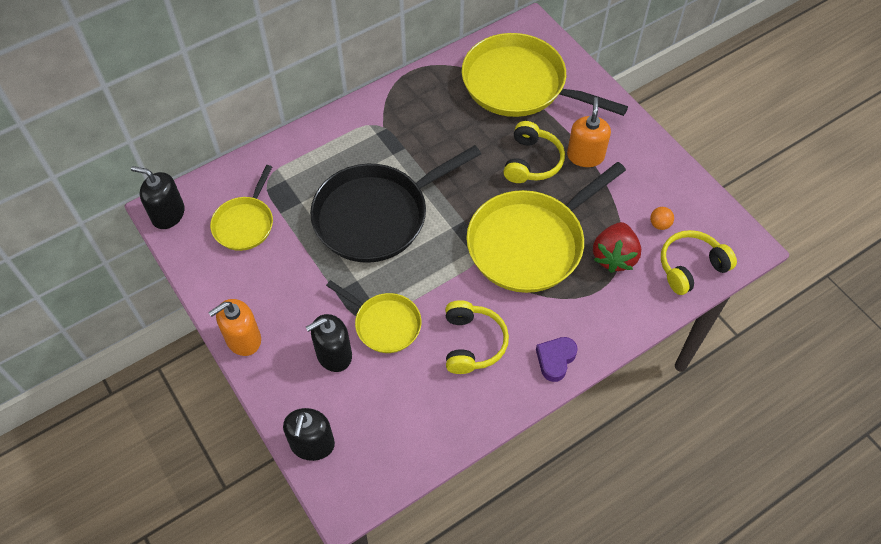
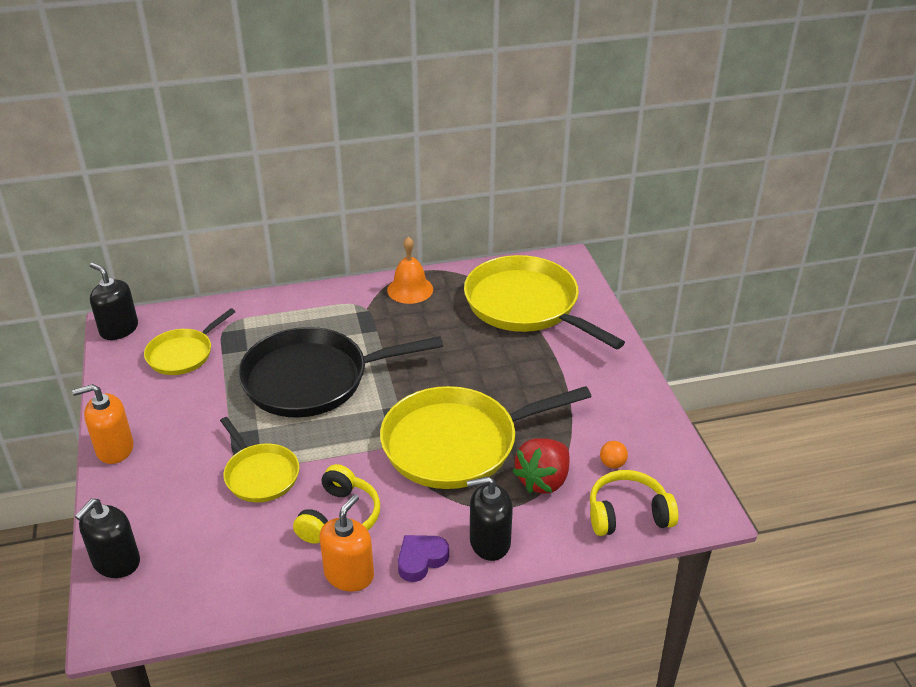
camera: 20 degrees right, 20 degrees down
black soap dispenser [306,314,352,372] -> black soap dispenser moved to [467,476,513,561]
yellow headphones [503,121,565,183] -> none
orange soap dispenser [567,97,611,167] -> orange soap dispenser moved to [319,494,374,591]
none -> orange bell [387,237,433,304]

